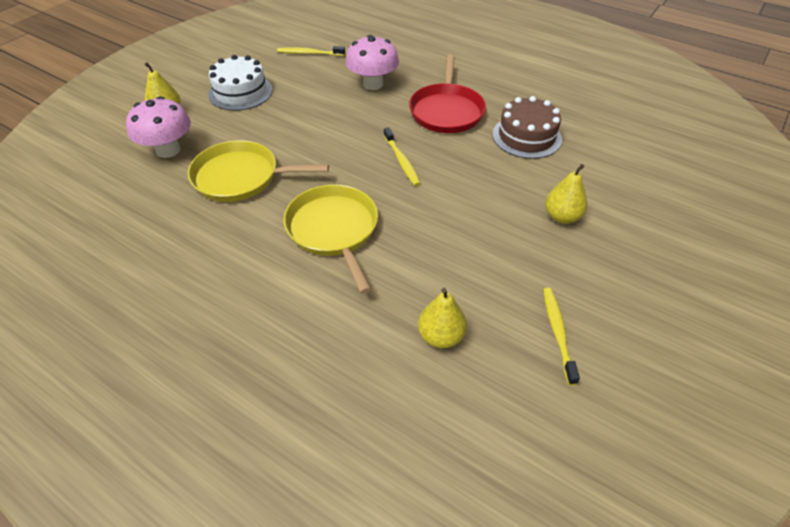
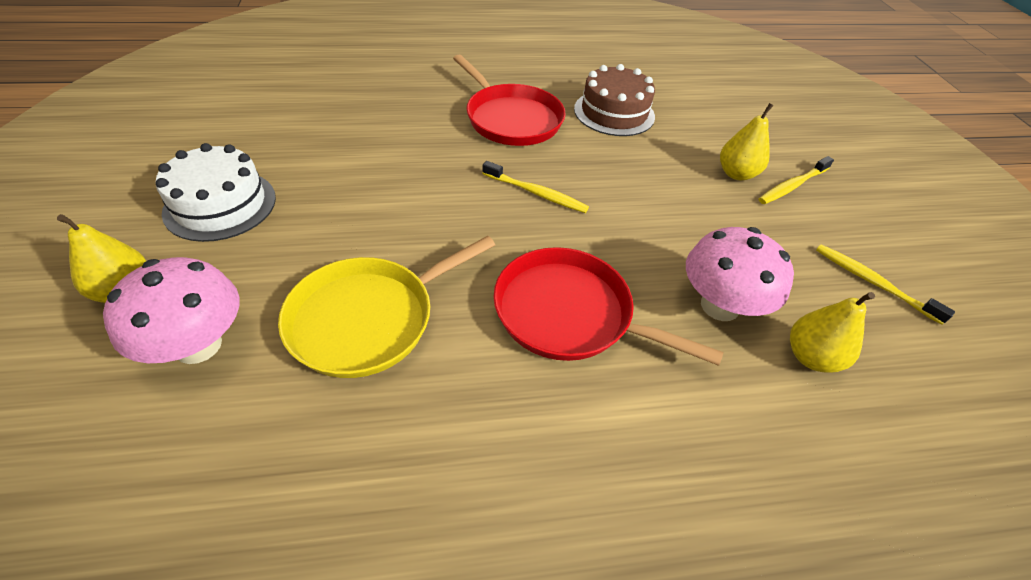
camera: 45 degrees left, 0 degrees up
yellow toothbrush [277,46,345,56] -> yellow toothbrush moved to [759,156,834,204]
yellow pan [283,184,378,294] -> red pan [493,247,724,366]
pink mushroom [346,35,399,90] -> pink mushroom moved to [686,227,794,321]

